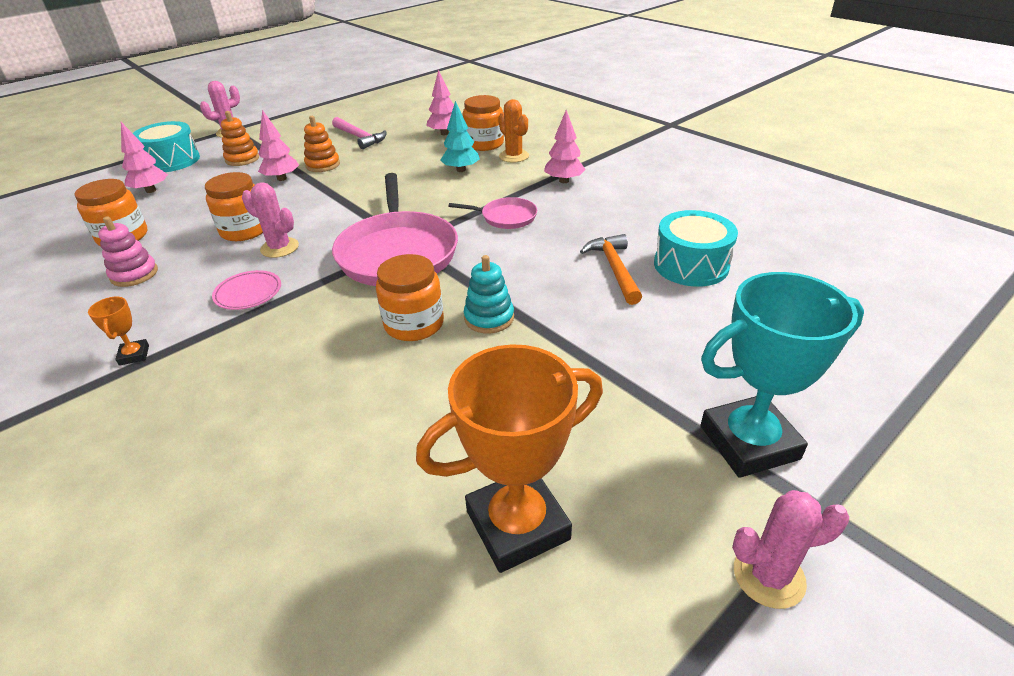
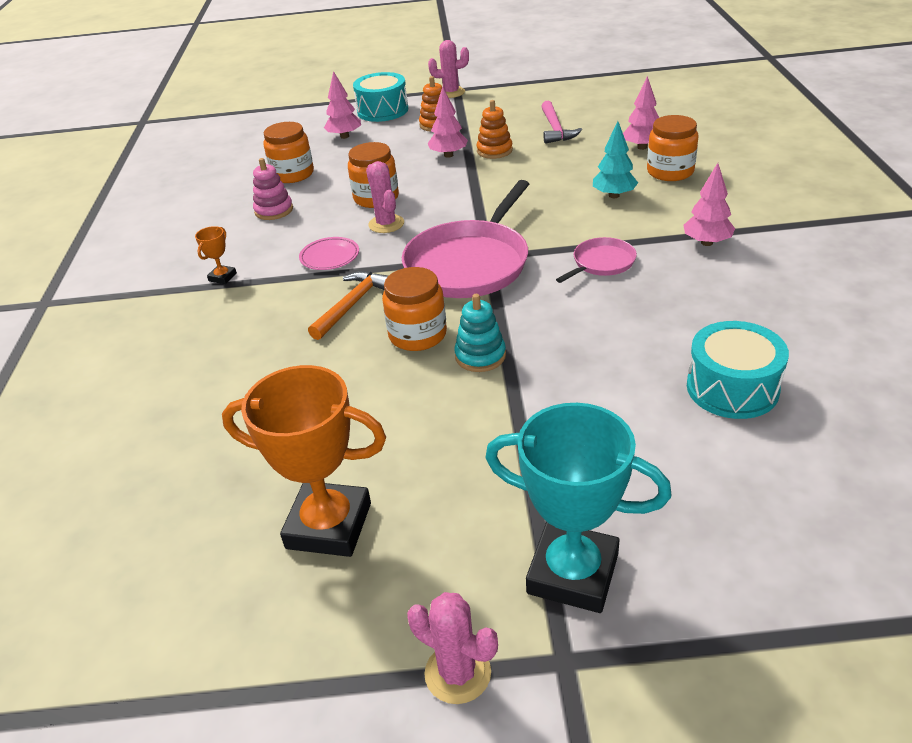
camera: 40 degrees right, 0 degrees up
pink pan [448,197,537,229] -> pink pan turned 90 degrees counterclockwise [556,237,637,283]
orange cactus [499,99,529,162] -> none
orange hammer [580,234,642,305] -> orange hammer moved to [308,271,388,340]

